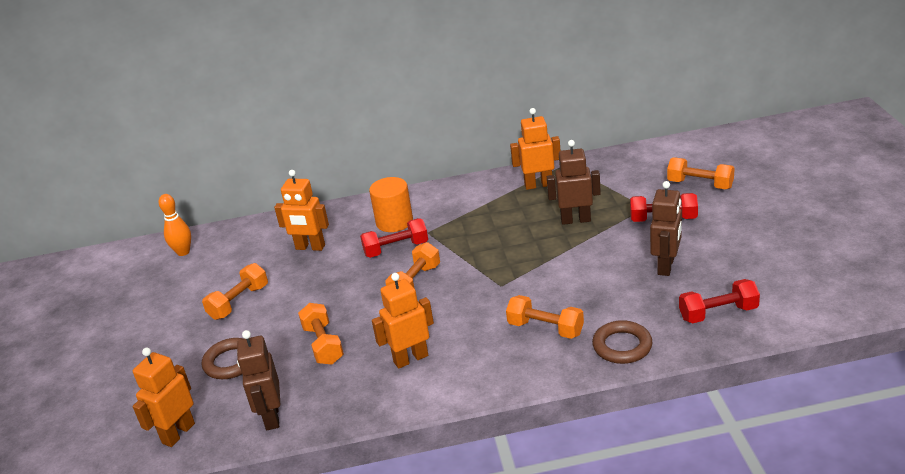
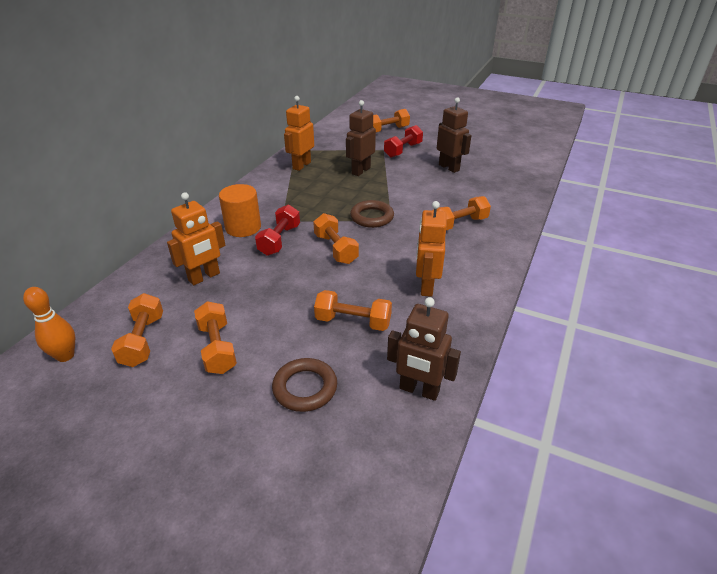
camera: 60 degrees left, 5 degrees up
orange robot [133,348,195,447] -> none
brown ring [592,320,652,364] -> brown ring moved to [350,200,394,228]
red dumbbell [679,279,760,323] -> none
none -> orange dumbbell [111,293,163,367]

